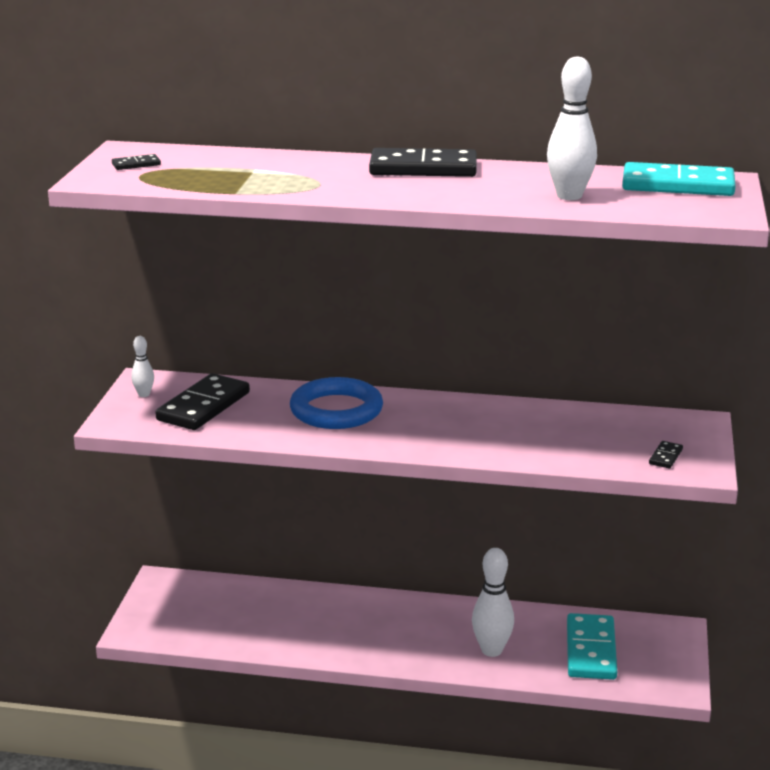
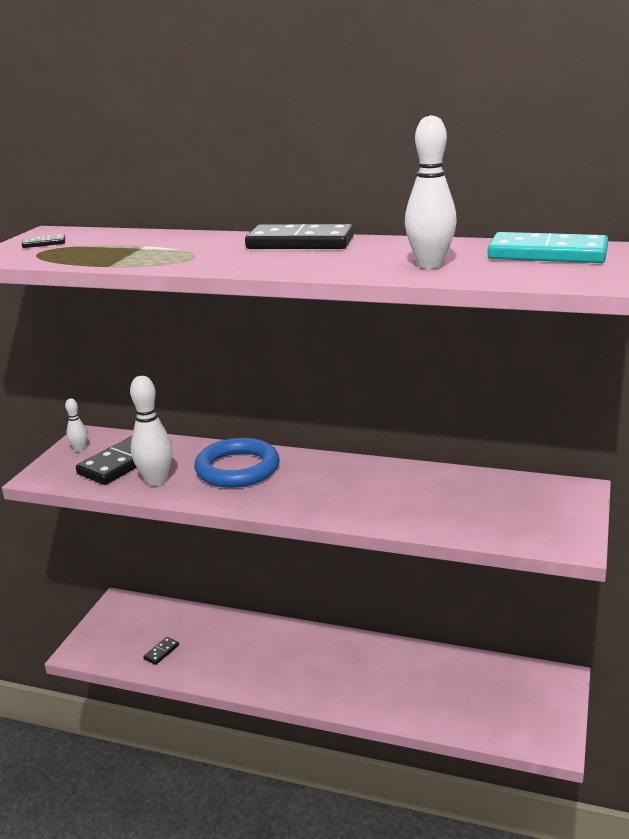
camera: 10 degrees right, 0 degrees up
white bowling pin [472,548,514,657] -> white bowling pin moved to [130,376,172,486]
turquoise domino [567,613,617,680] -> none
black domino [649,441,683,468] -> black domino moved to [143,637,179,665]

